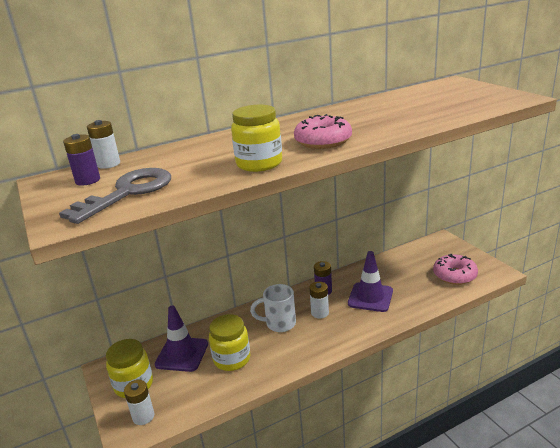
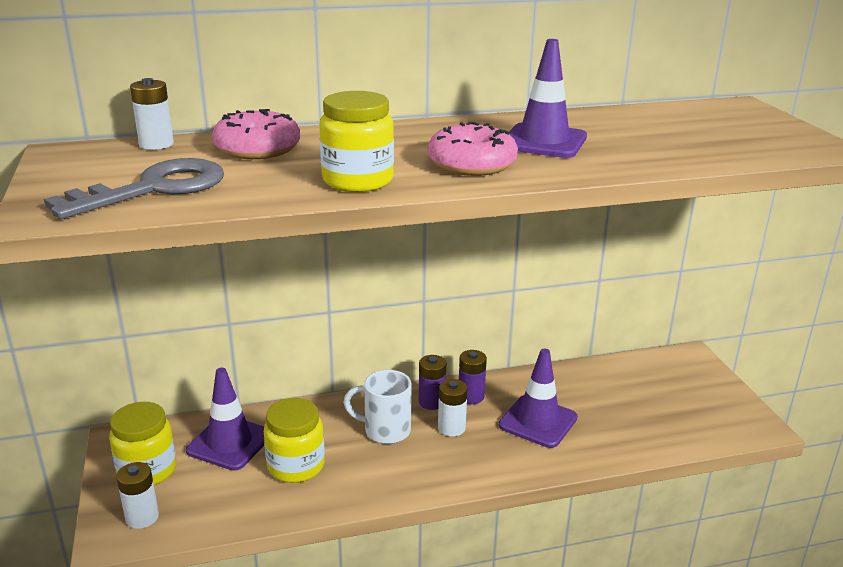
camera: 10 degrees right, 0 degrees up
purple battery [63,134,100,185] -> purple battery moved to [419,355,446,410]
pink donut [433,254,478,285] -> pink donut moved to [212,109,300,159]
none -> purple traffic cone [509,39,587,158]

